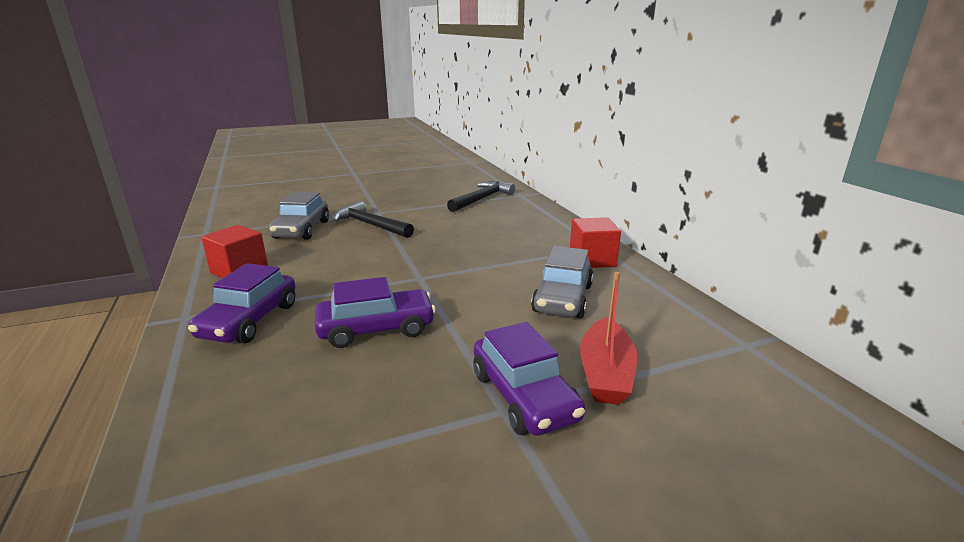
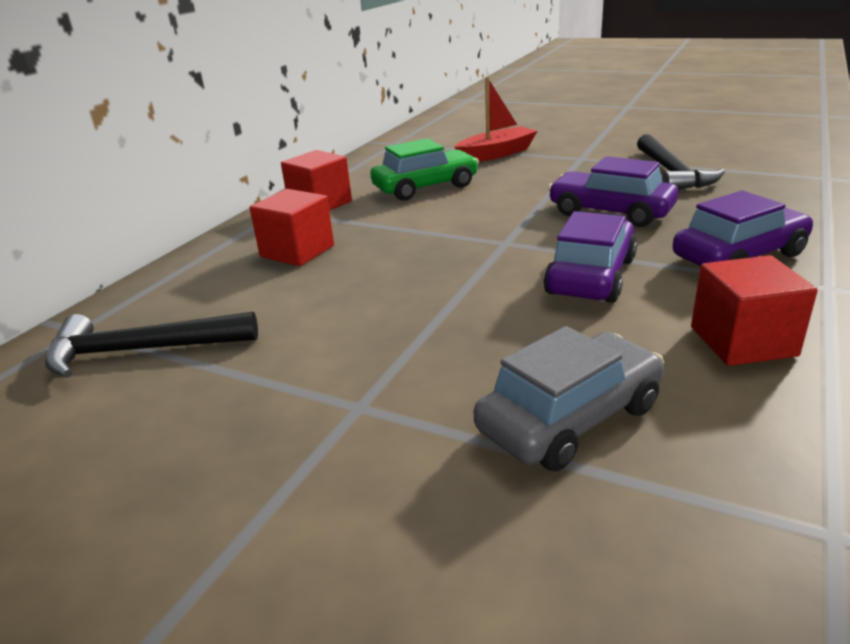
camera: 130 degrees left, 5 degrees up
black hammer [333,201,414,238] -> black hammer moved to [637,134,725,190]
purple car [473,322,585,436] -> purple car moved to [544,211,637,303]
grey car [531,246,593,318] -> green car [370,138,479,201]
none -> red cube [250,189,334,266]

